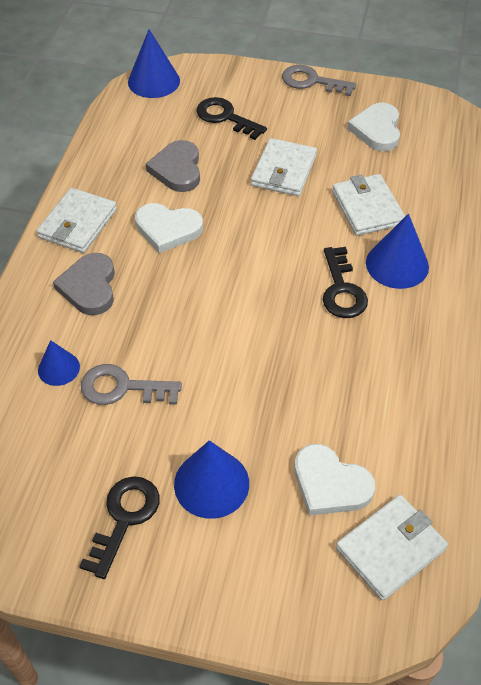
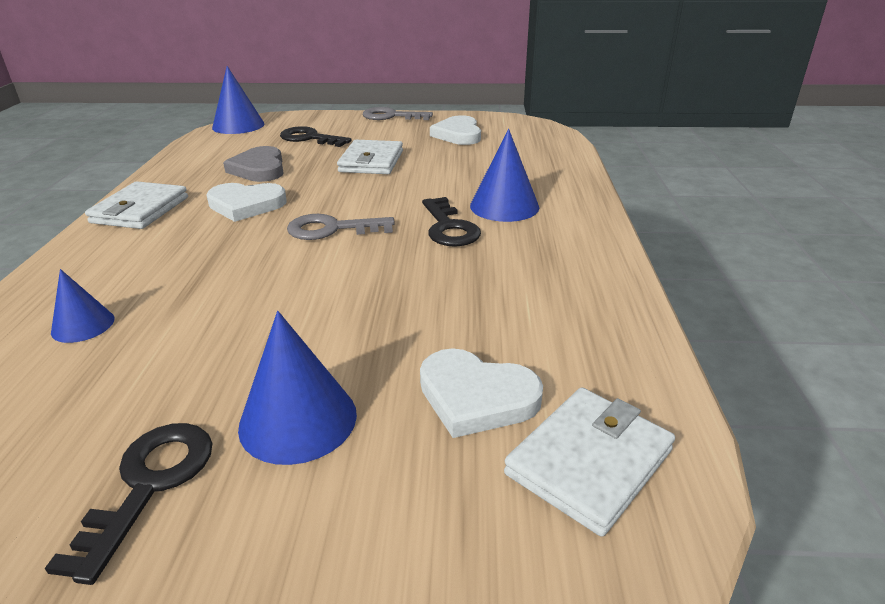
camera: 10 degrees left, 20 degrees down
grey heart [53,253,115,315] -> none
grey key [81,364,182,405] -> grey key moved to [287,214,395,240]
white wallet [332,174,405,236] -> none

